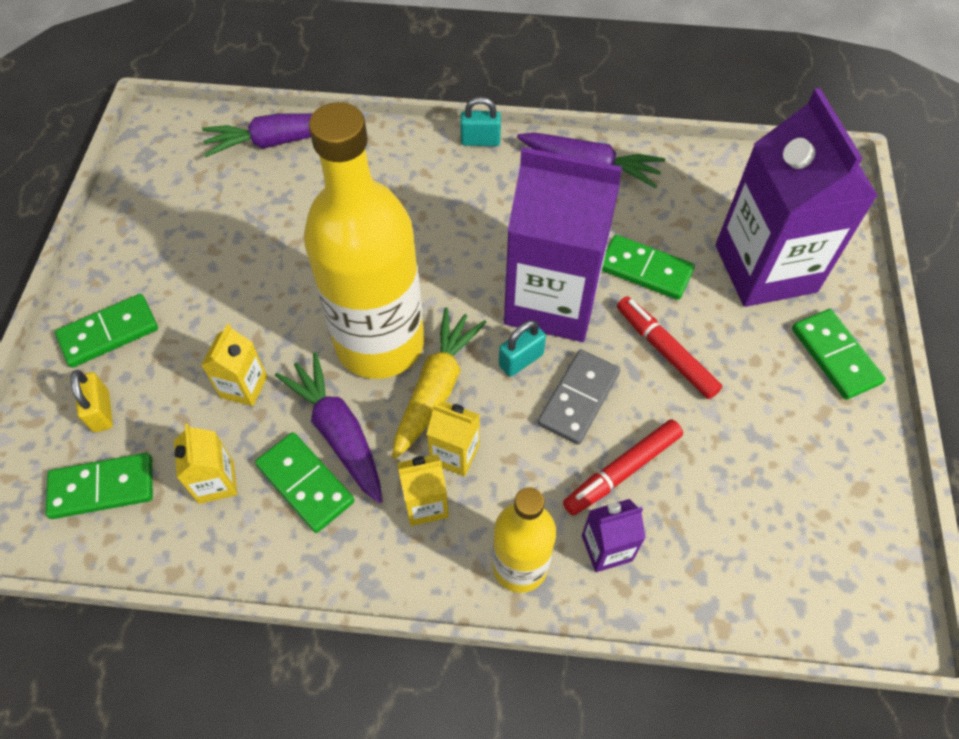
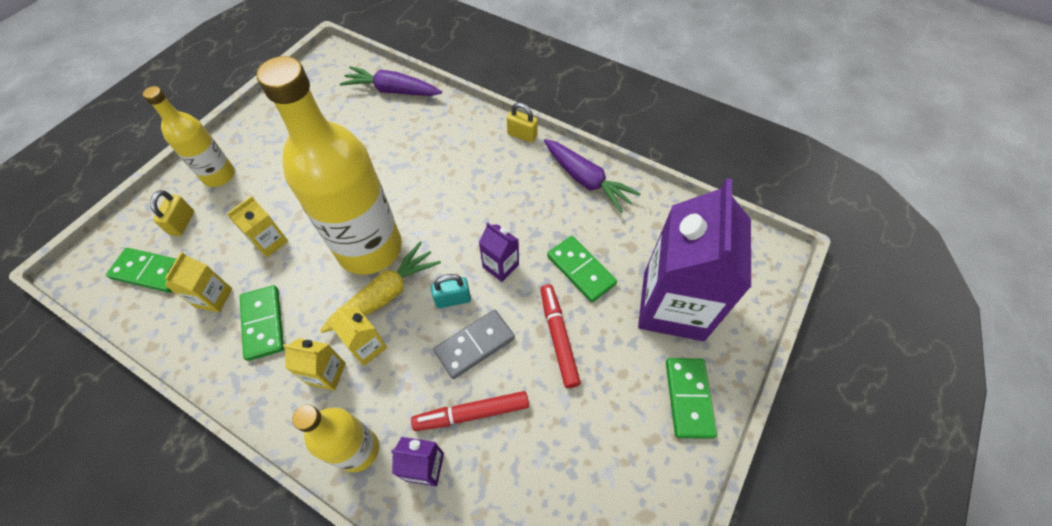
camera: 25 degrees right, 0 degrees up
green domino [55,294,158,368] -> yellow bottle [142,86,235,187]
purple carrot [275,352,382,503] -> none
turquoise padlock [460,97,501,146] -> yellow padlock [507,103,538,143]
purple carton [504,147,622,342] -> purple carton [479,222,519,282], size x0.42

